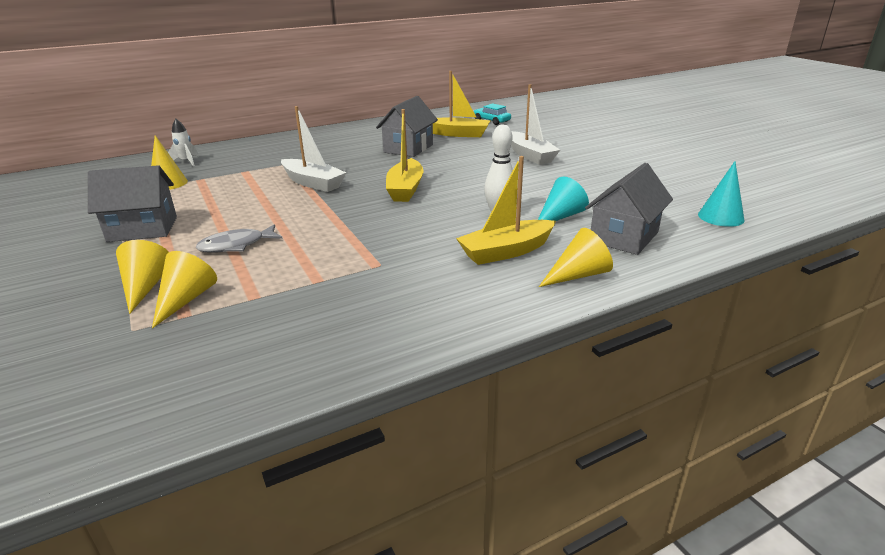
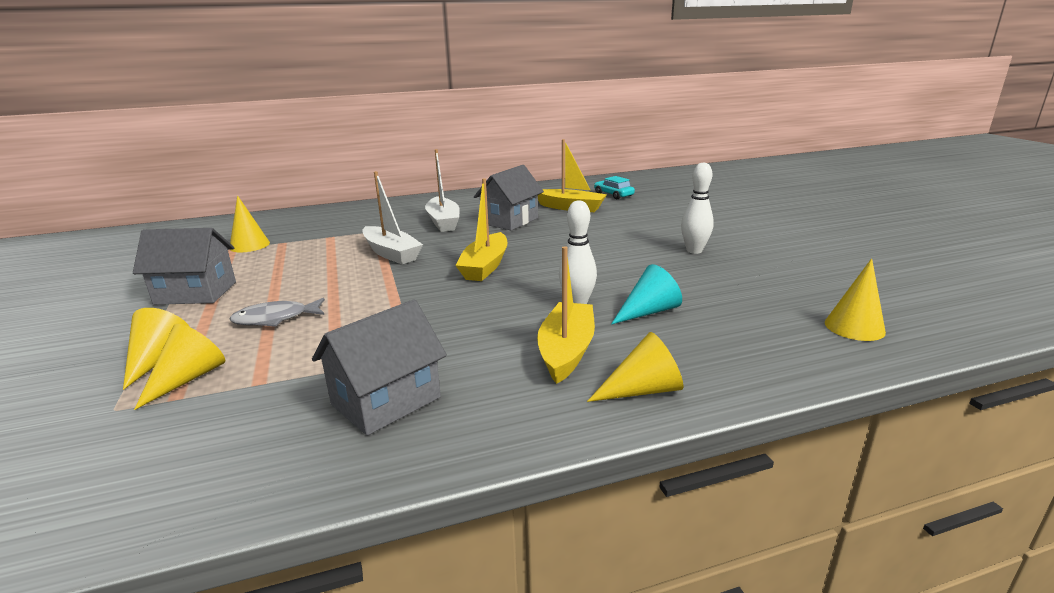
camera: 10 degrees right, 5 degrees down
white rocket [168,119,198,166] -> none
yellow boat [456,156,556,265] -> yellow boat turned 120 degrees clockwise [537,246,595,384]
white boat [511,84,560,165] -> white boat moved to [425,149,460,232]
grey house [585,163,673,255] -> grey house moved to [312,299,447,436]
turquoise cone [698,161,744,227] -> yellow cone [825,258,886,341]
none -> white bowling pin [681,162,714,254]

